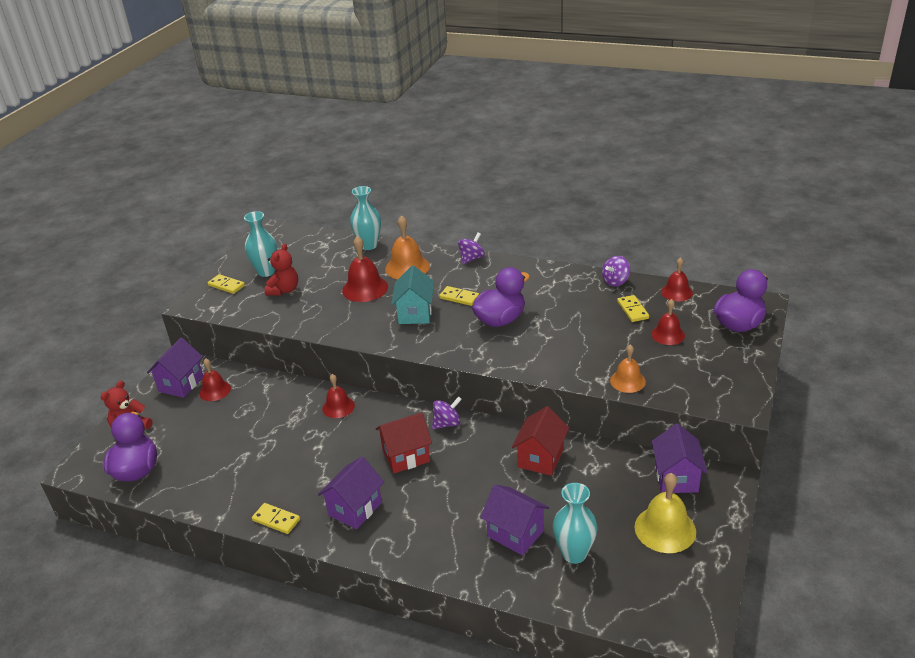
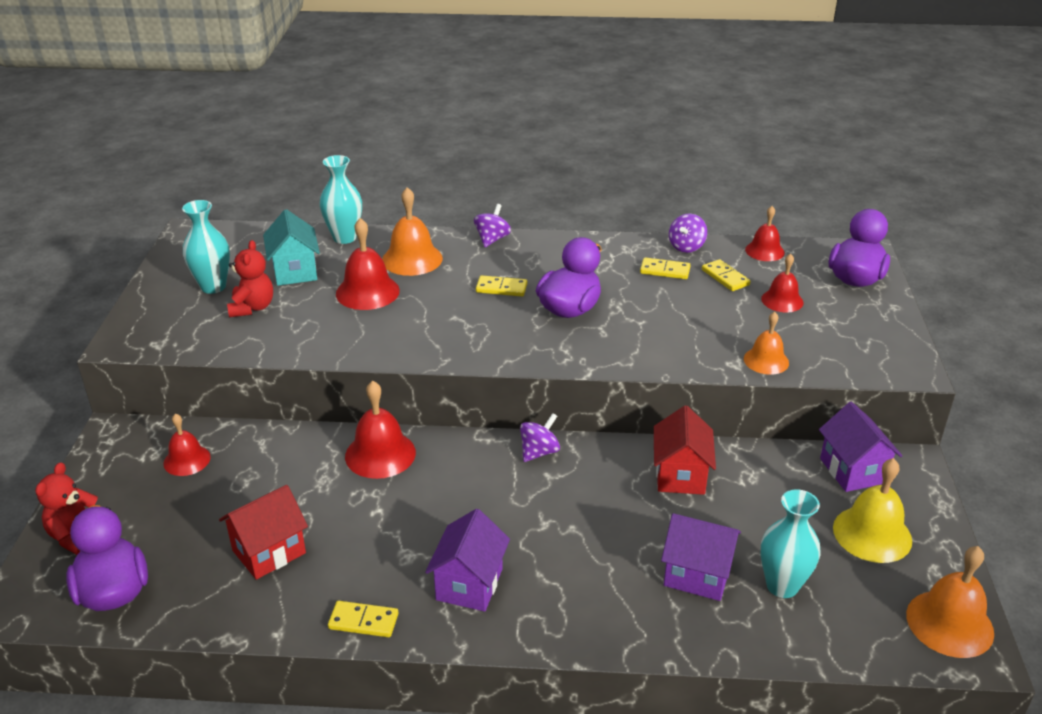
camera: 20 degrees left, 0 degrees up
purple house [147,338,203,398] -> none
yellow domino [208,274,245,294] -> yellow domino moved to [640,257,690,279]
red bell [322,374,355,418] -> red bell [345,381,416,479], size x1.55
red house [376,412,432,473] -> red house moved to [219,485,308,580]
turquoise house [391,265,434,324] -> turquoise house moved to [263,209,320,286]
none -> orange bell [906,546,994,658]

